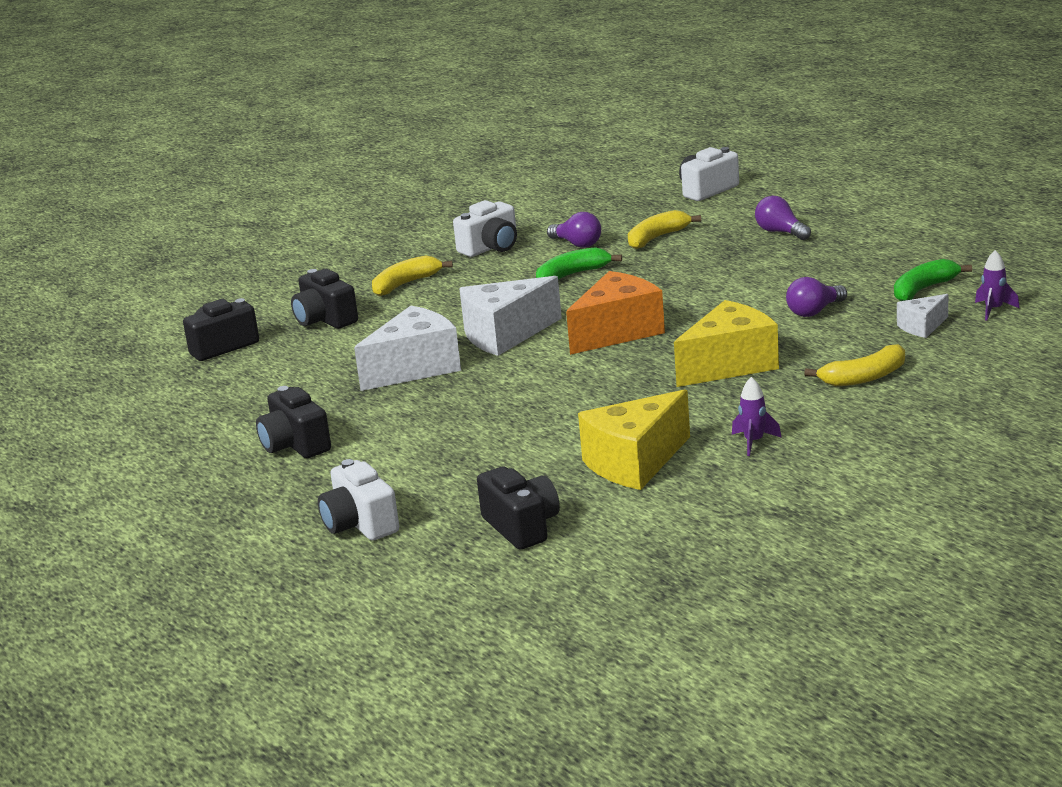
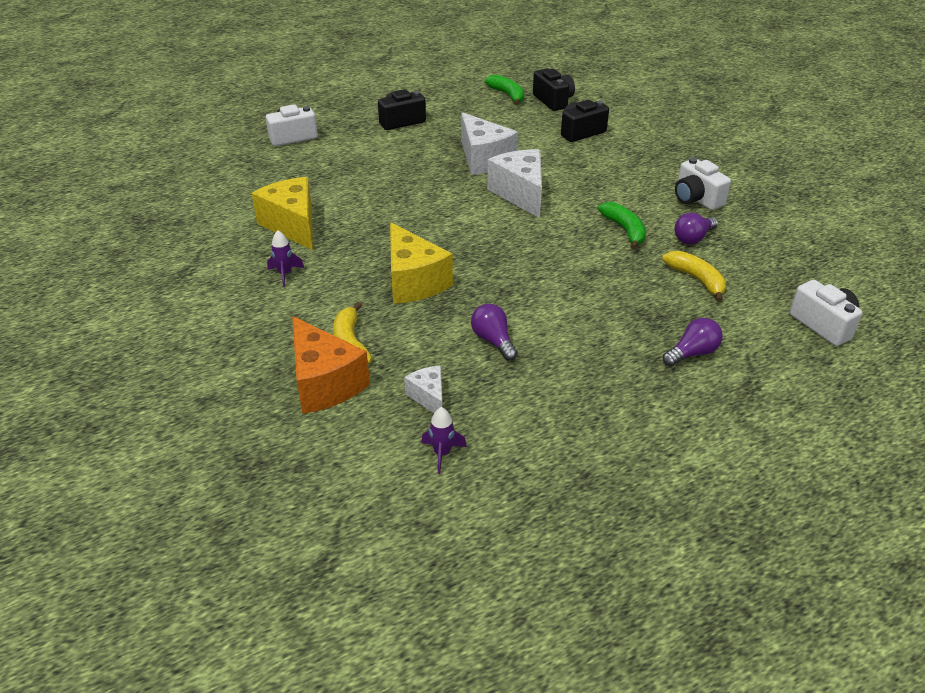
camera: 95 degrees right, 15 degrees up
yellow banana [372,256,453,296] -> none
black camera [477,467,560,550] -> none
orange cheese [566,271,665,355] -> orange cheese moved to [292,316,370,414]
green banana [894,259,972,301] -> green banana moved to [485,74,524,105]

